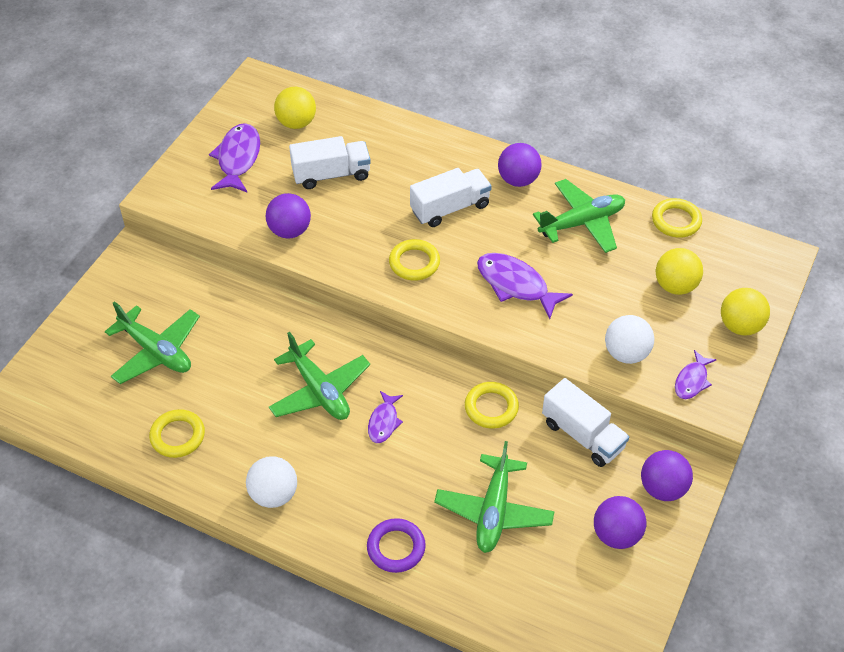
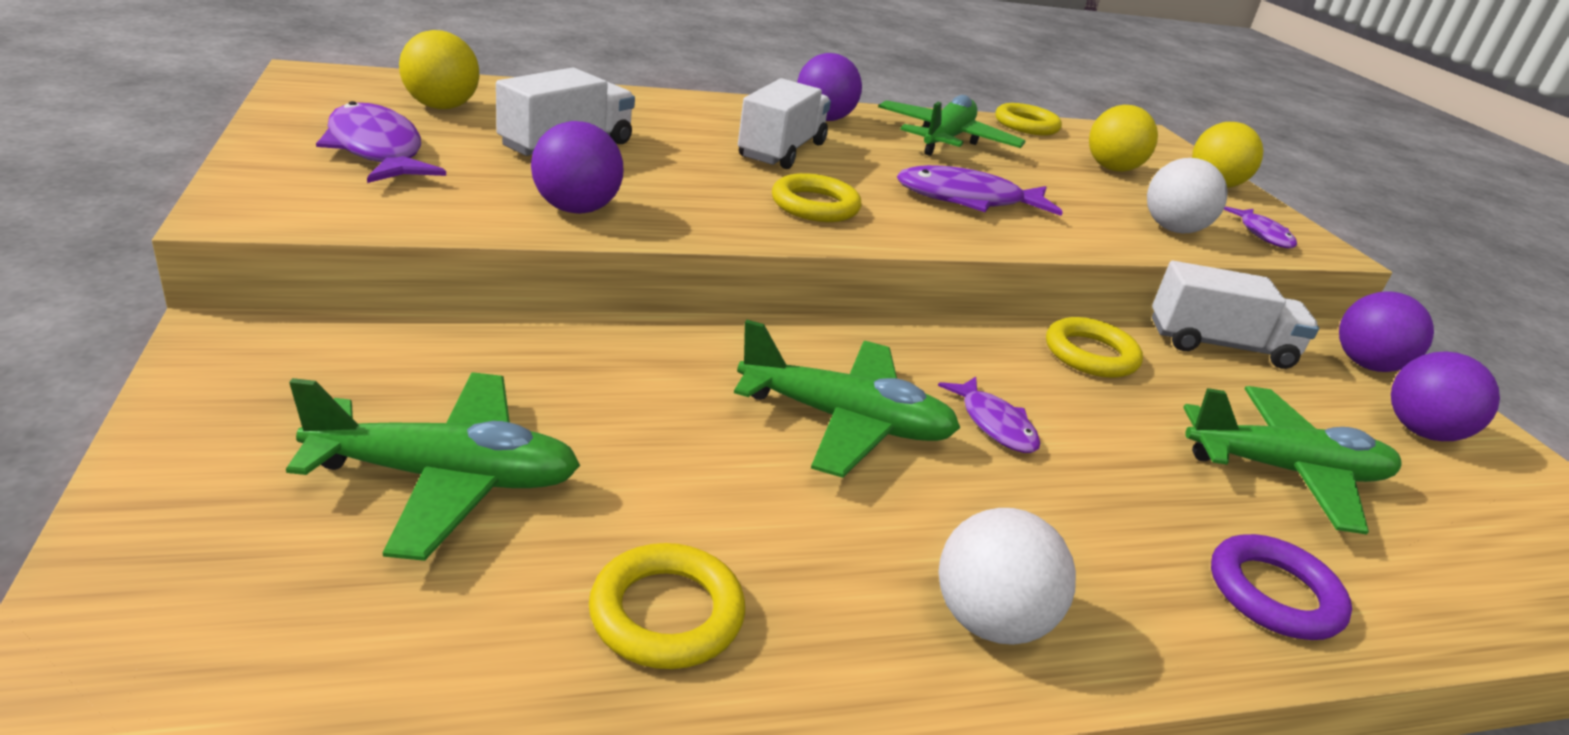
camera: 45 degrees left, 20 degrees down
green plane [434,441,555,553] -> green plane turned 60 degrees counterclockwise [1183,386,1402,534]

